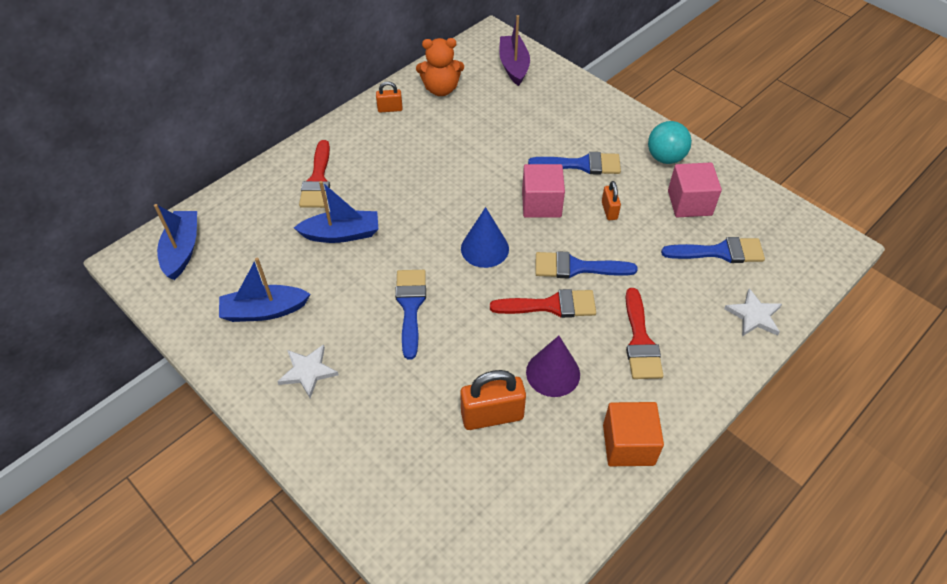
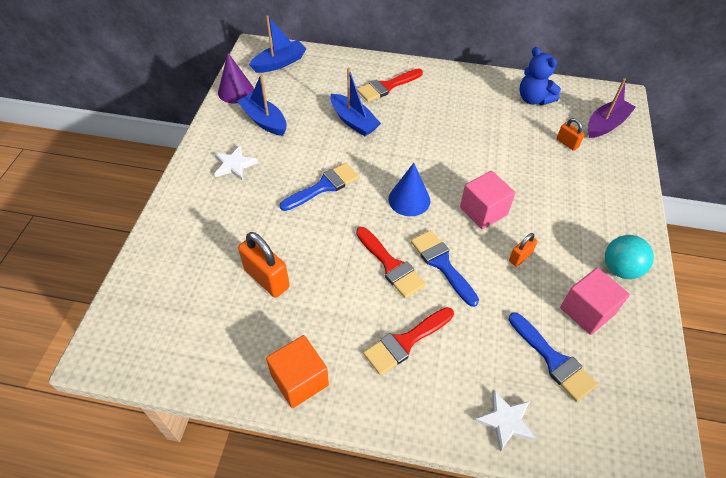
camera: 55 degrees right, 0 degrees up
orange padlock [376,81,403,113] -> orange padlock moved to [557,118,584,151]
orange teddy bear [416,38,464,96] -> blue teddy bear [520,47,561,105]
purple cone [526,336,580,397] -> purple cone moved to [218,53,254,103]
blue brush [528,152,621,175] -> none

